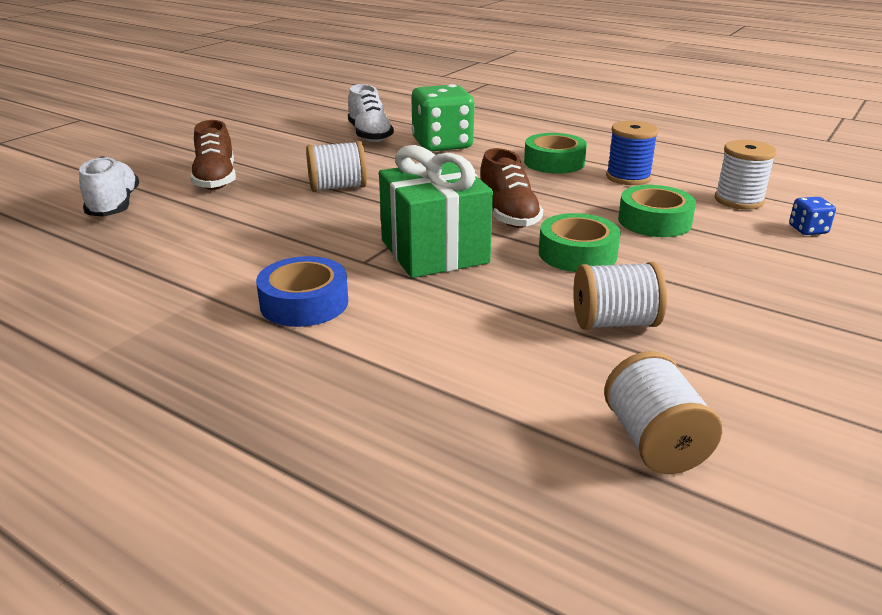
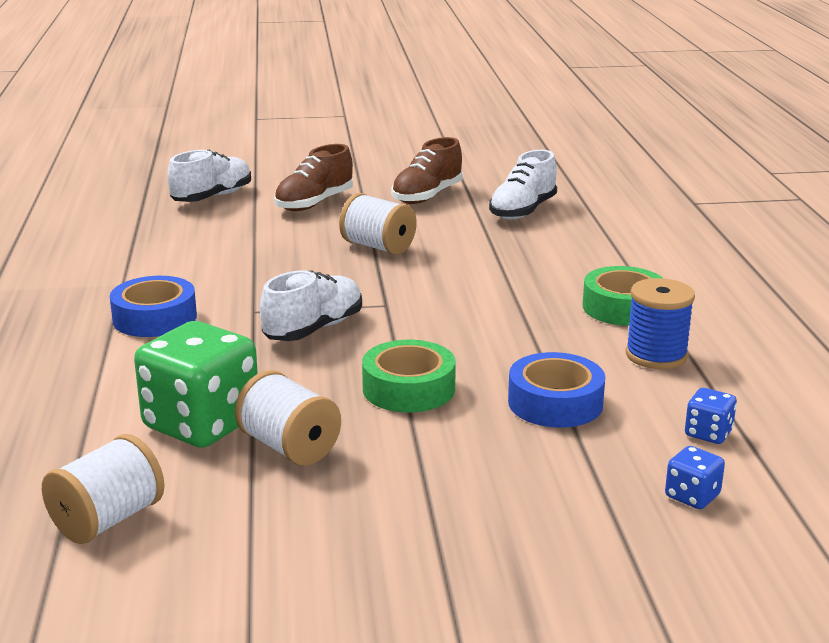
camera: 50 degrees right, 5 degrees down
green gift [379,145,493,278] -> white shoe [260,270,362,341]
green dice [411,84,475,151] -> green dice moved to [134,321,258,448]
brown shoe [481,148,543,228] -> brown shoe moved to [391,137,463,204]
green tape [618,185,696,237] -> blue tape [508,352,605,428]
white spool [715,140,777,210] -> blue dice [685,388,737,444]

